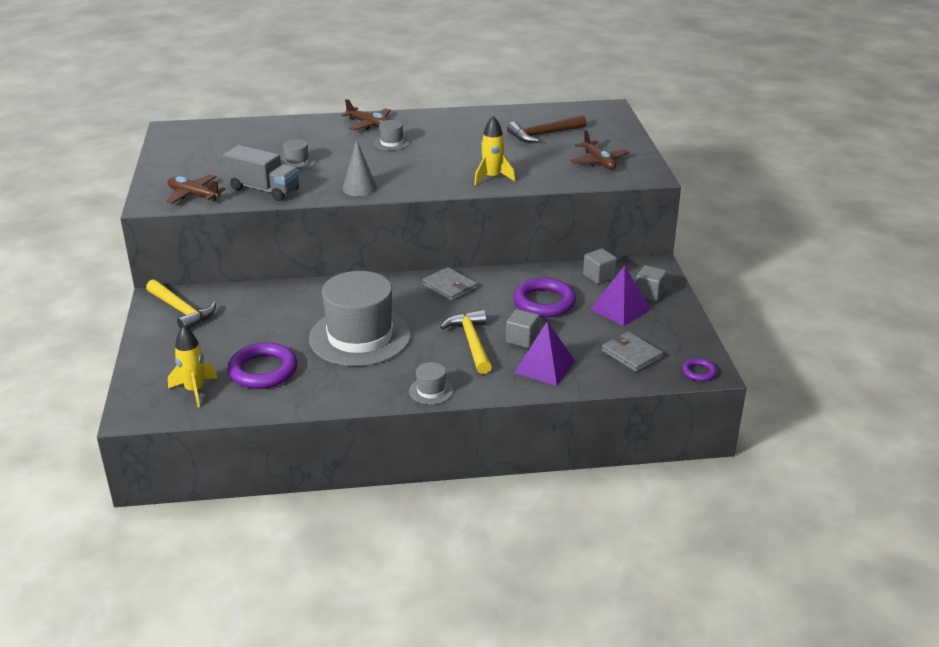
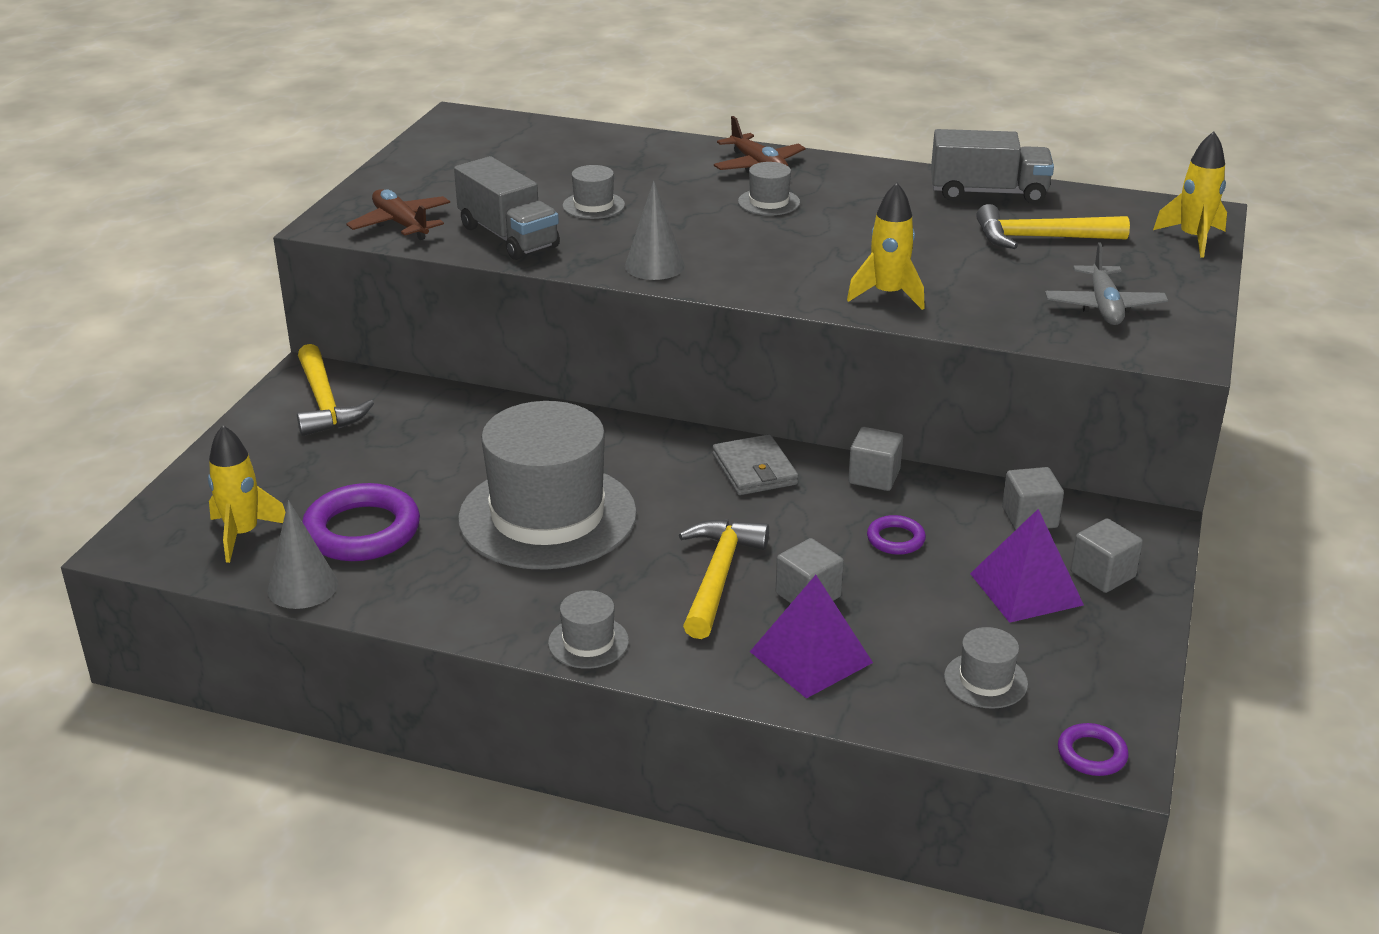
camera: 25 degrees right, 0 degrees up
brown hammer [507,115,587,142] -> yellow hammer [976,204,1130,249]
purple ring [513,278,576,317] -> purple ring [867,515,926,555], size x0.50
brown plane [570,130,629,169] -> grey plane [1045,242,1168,325]
grey wallet [602,332,663,372] -> grey hat [944,627,1028,709]
none -> grey cone [267,500,338,609]
none -> grey cube [848,427,903,491]
none -> grey truck [931,129,1054,204]
none -> yellow rocket [1153,131,1227,257]

